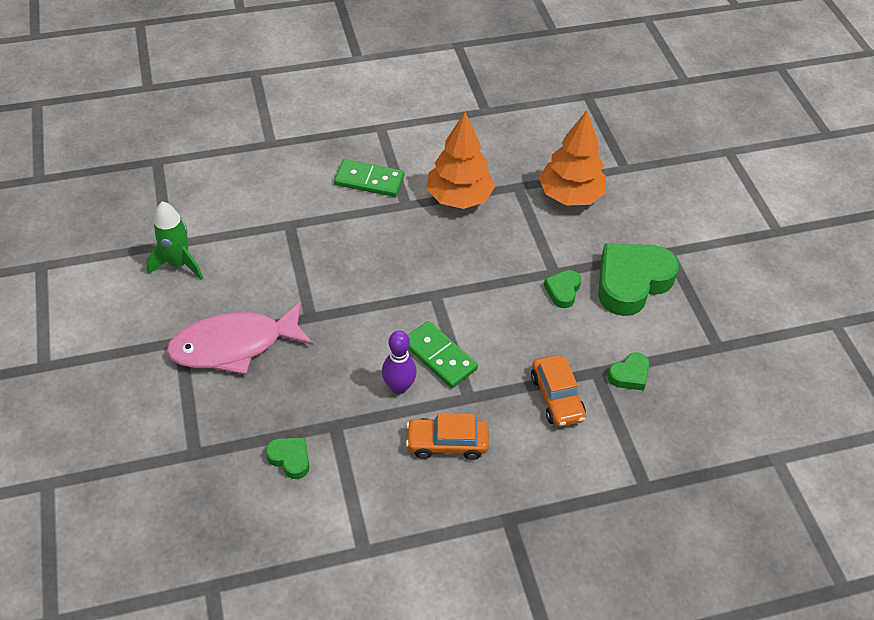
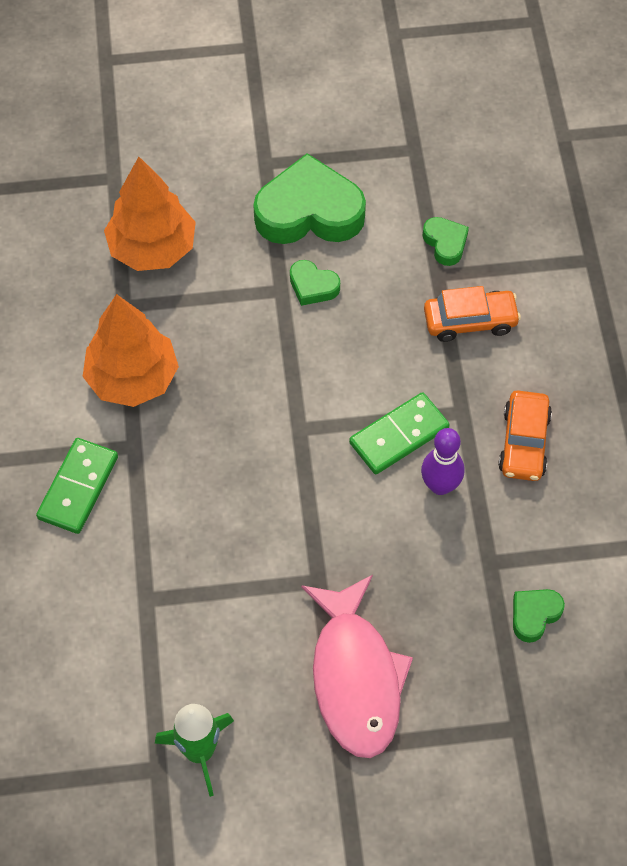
camera: 80 degrees left, 10 degrees up
green heart [599,244,679,316] -> green heart turned 120 degrees clockwise [253,153,366,244]

